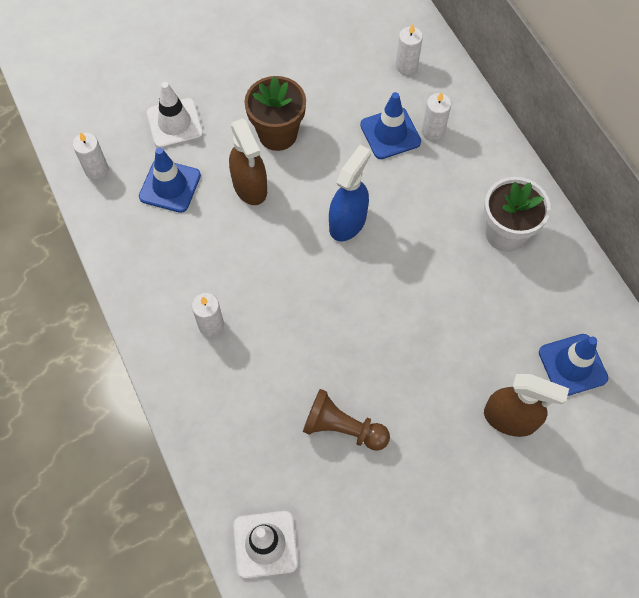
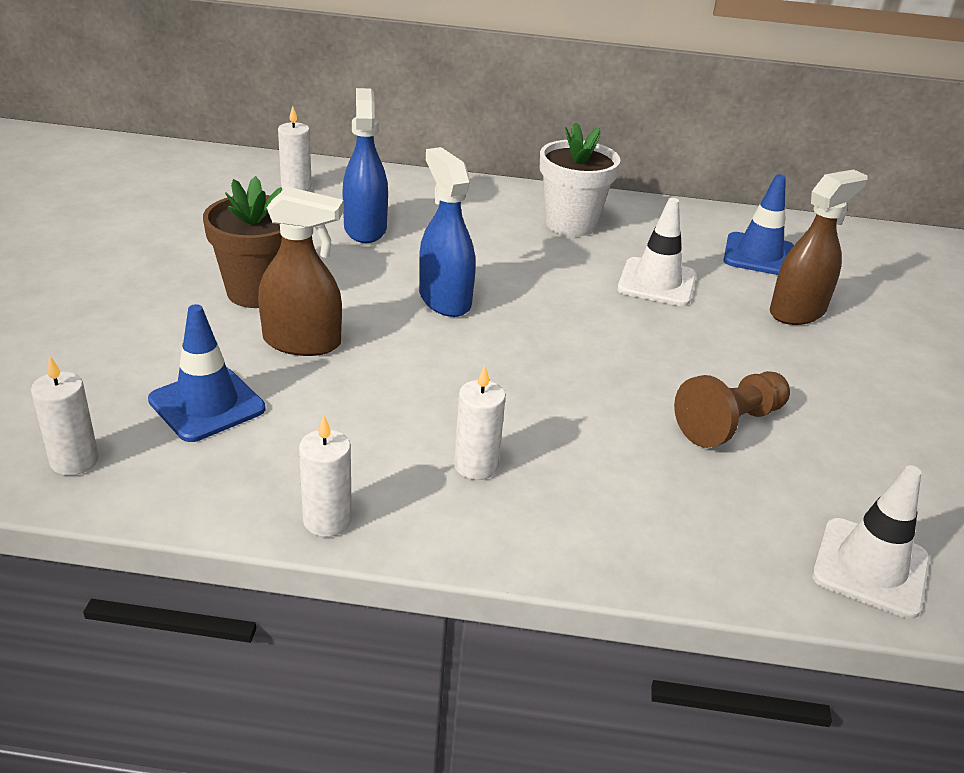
camera: 60 degrees left, 30 degrees down
white traffic cone [147,82,203,148] -> white traffic cone moved to [617,198,697,306]
blue traffic cone [360,92,421,159] -> blue spray bottle [343,88,388,243]
white candle [422,92,451,141] -> white candle moved to [299,415,352,537]

